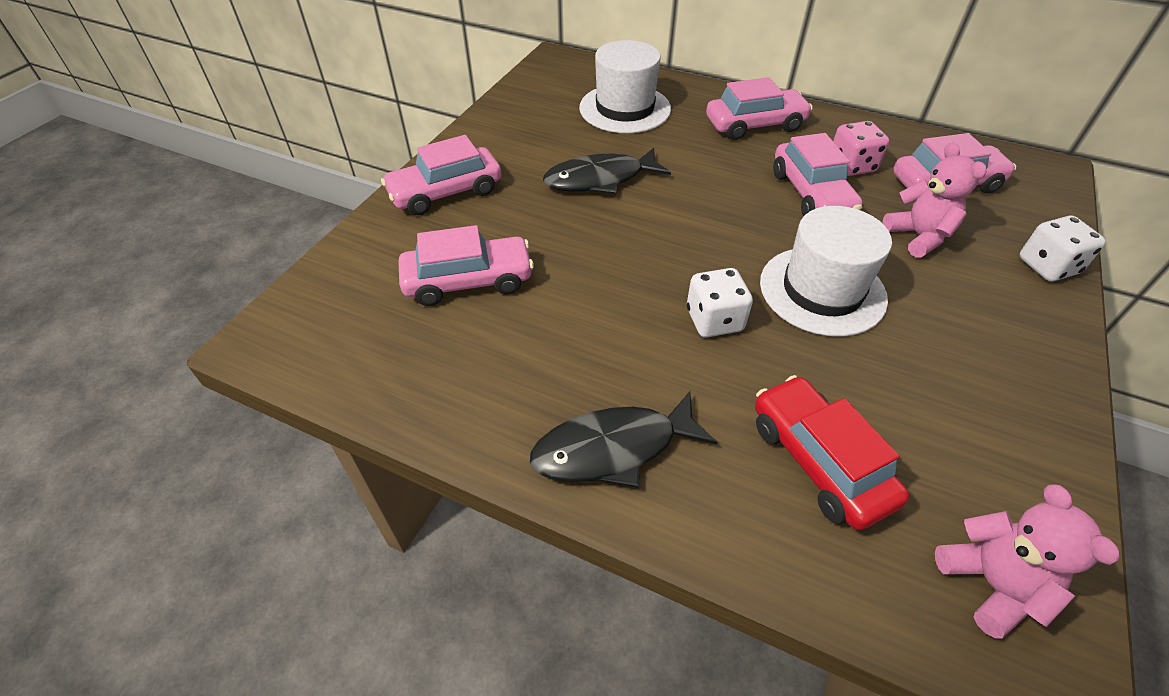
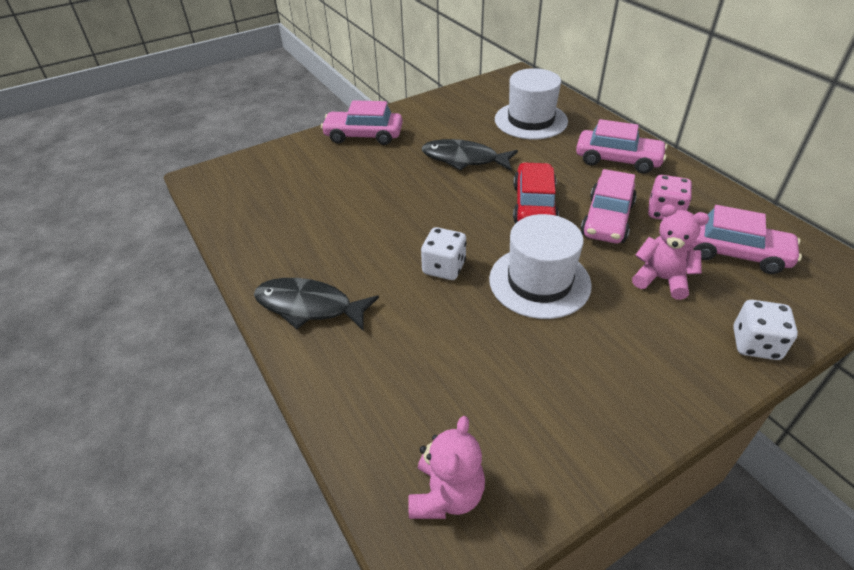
camera: 35 degrees right, 5 degrees down
pink car [398,225,534,306] -> none
red car [755,375,909,530] -> red car moved to [513,162,559,223]
pink teddy bear [883,143,987,258] -> pink teddy bear turned 75 degrees counterclockwise [632,204,709,300]

